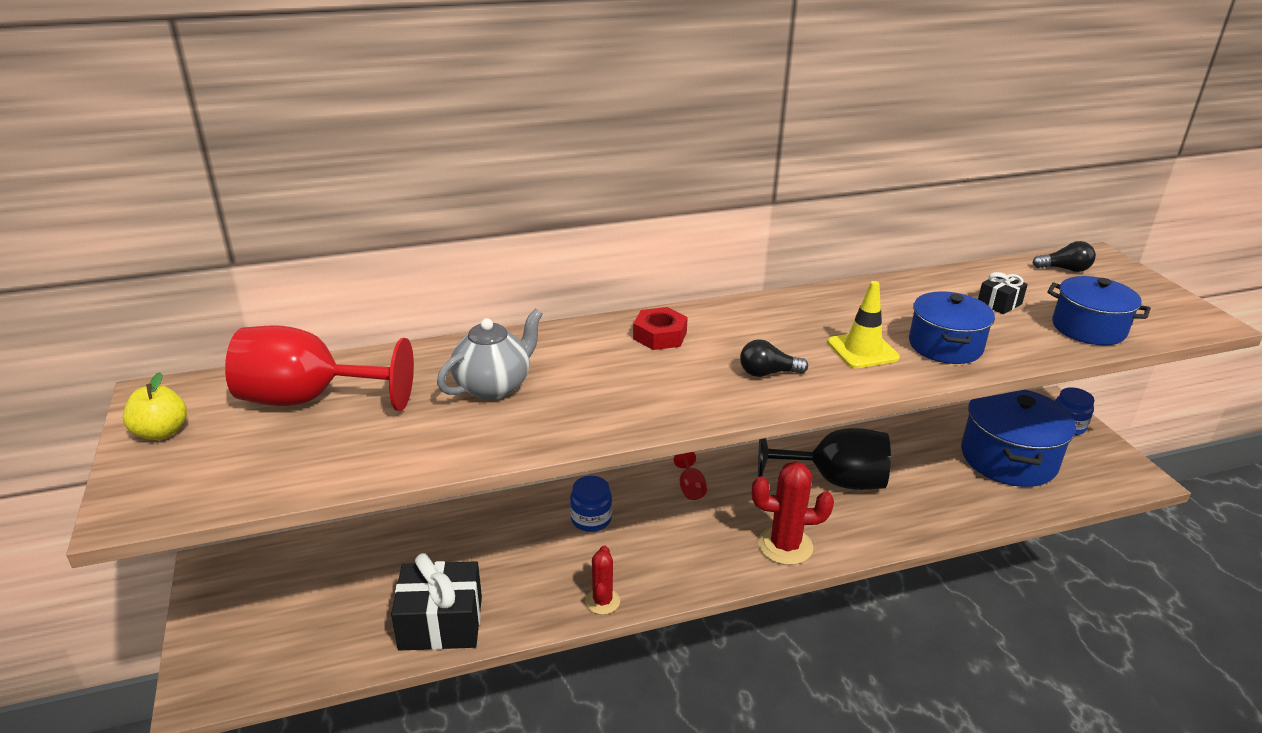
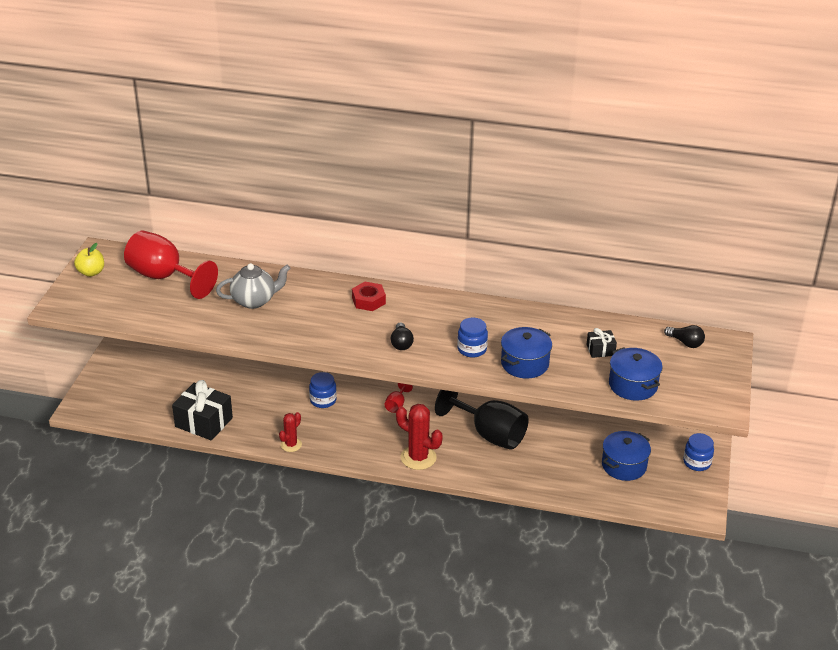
camera: 30 degrees right, 5 degrees up
black light bulb [740,339,808,377] -> black light bulb turned 120 degrees counterclockwise [391,322,414,350]
yellow traffic cone [828,281,900,368] -> blue jar [457,317,488,358]
blue pot [961,390,1076,487] -> blue pot [602,431,651,481], size x0.64

